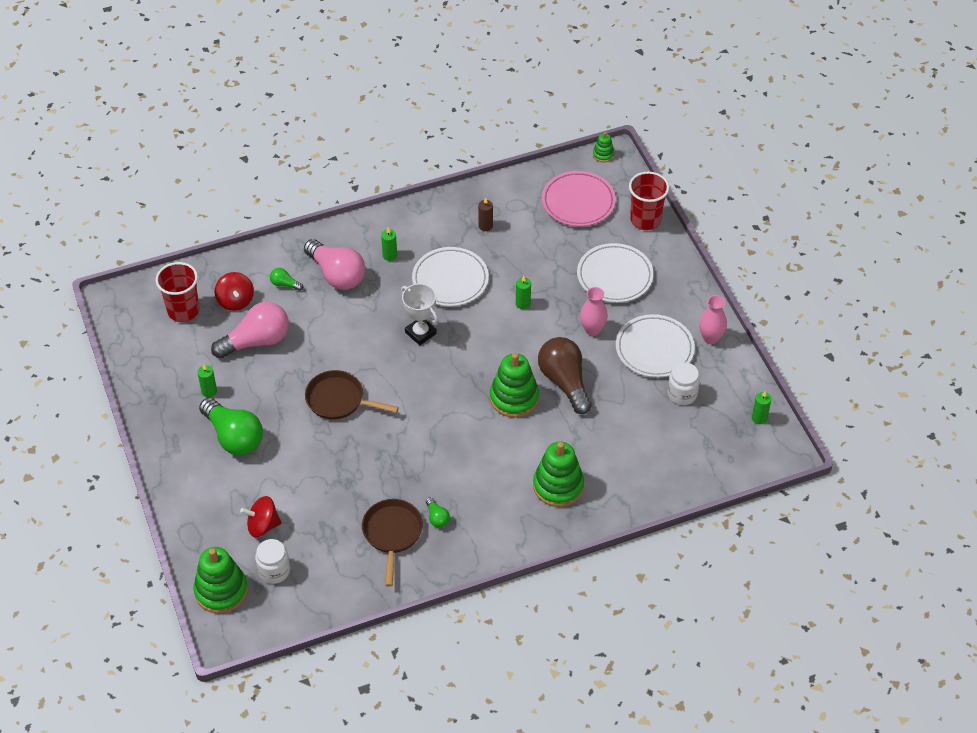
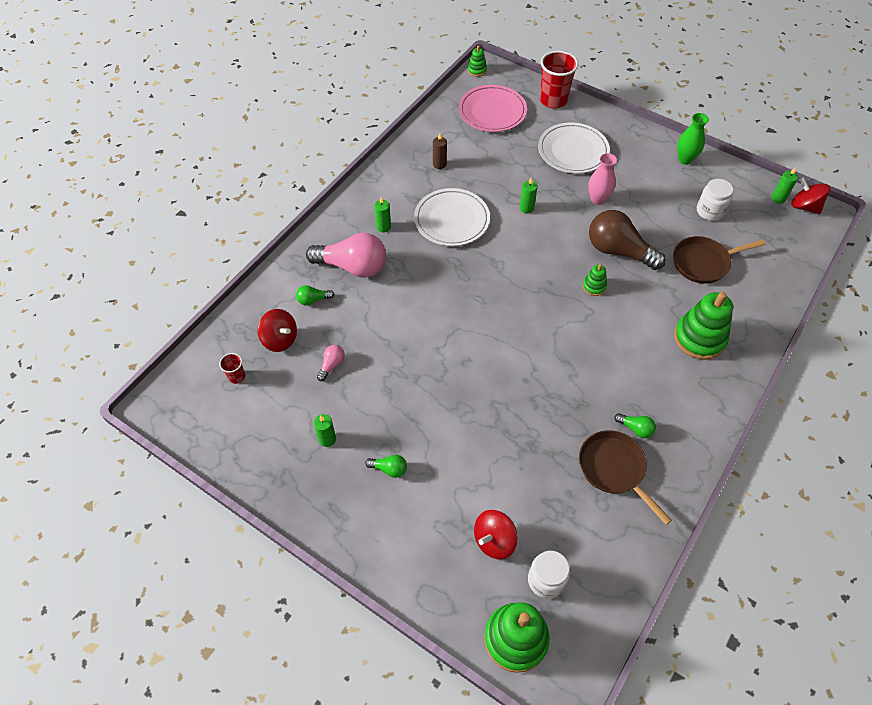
camera: 35 degrees left, 5 degrees up
red cup [155,262,200,322] -> red cup [219,353,245,384], size x0.48
green light bulb [199,398,263,455] -> green light bulb [365,455,407,478], size x0.44
pink light bulb [211,302,289,359] -> pink light bulb [317,345,345,381], size x0.44
brown pan [305,370,399,420] -> brown pan moved to [673,236,766,284]
white trophy [401,283,438,345] -> none
green stacking toy [490,353,539,418] -> green stacking toy [583,264,607,296], size x0.49
white plate [616,314,695,378] -> none
pink vase [699,295,727,344] -> green vase [677,113,709,165]
none -> red spinning top [791,178,831,214]

